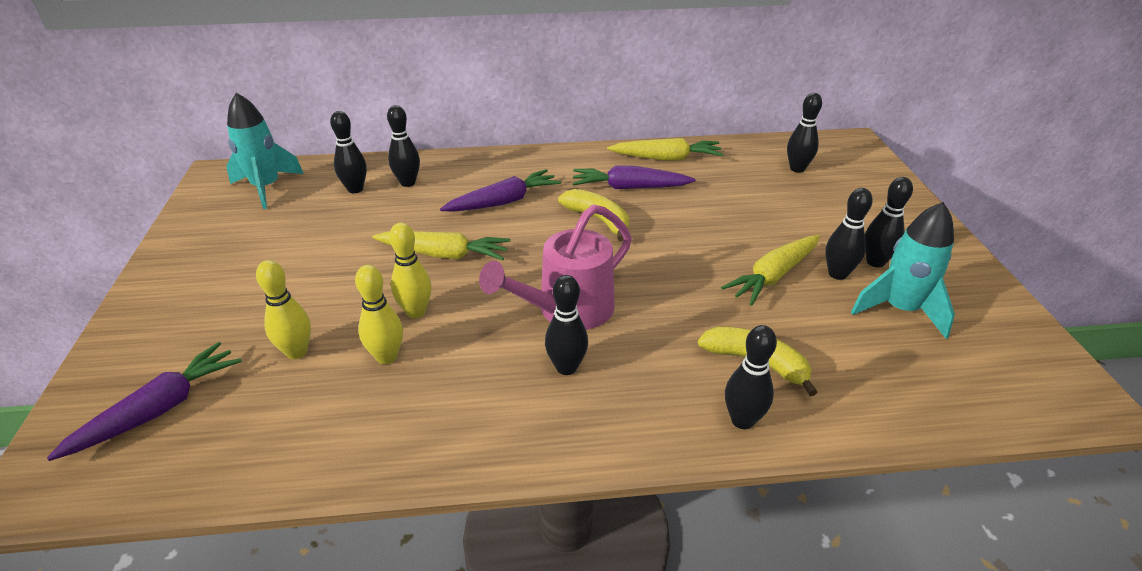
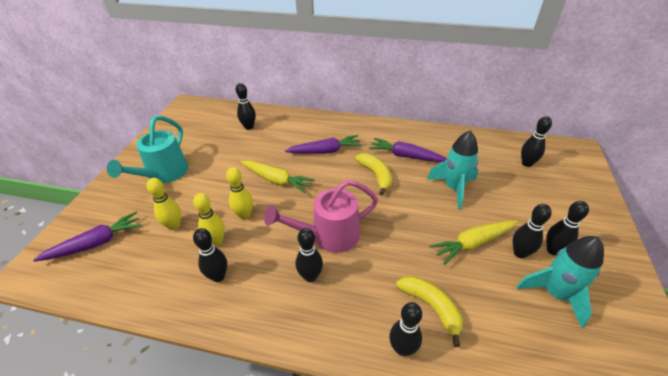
camera: 20 degrees right, 5 degrees up
turquoise rocket [226,93,304,209] -> turquoise rocket moved to [427,131,478,210]
black bowling pin [387,105,420,187] -> black bowling pin moved to [193,228,227,282]
yellow carrot [607,138,724,161] -> none
none -> turquoise watering can [107,116,188,183]

